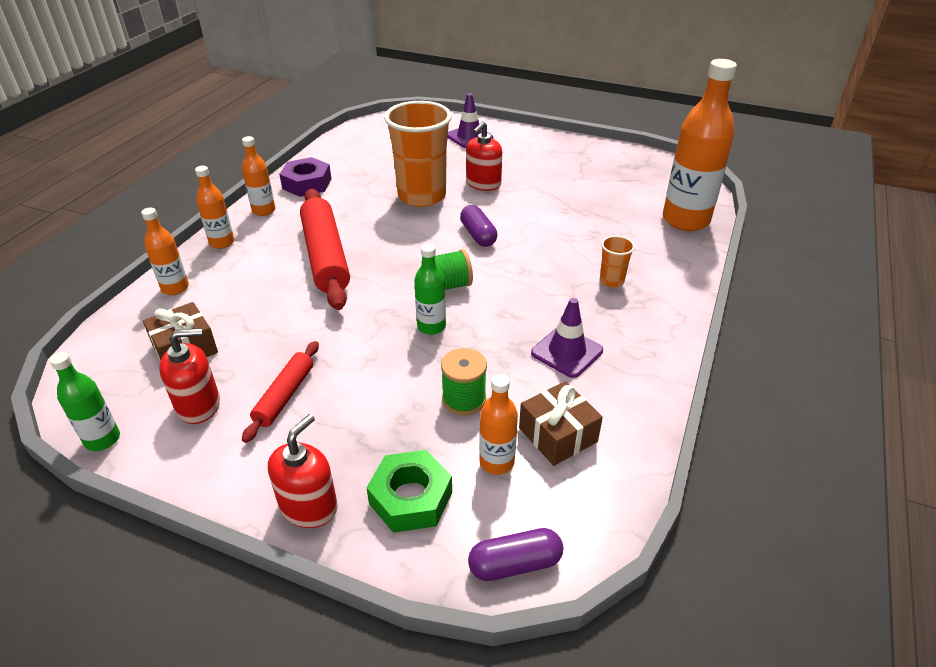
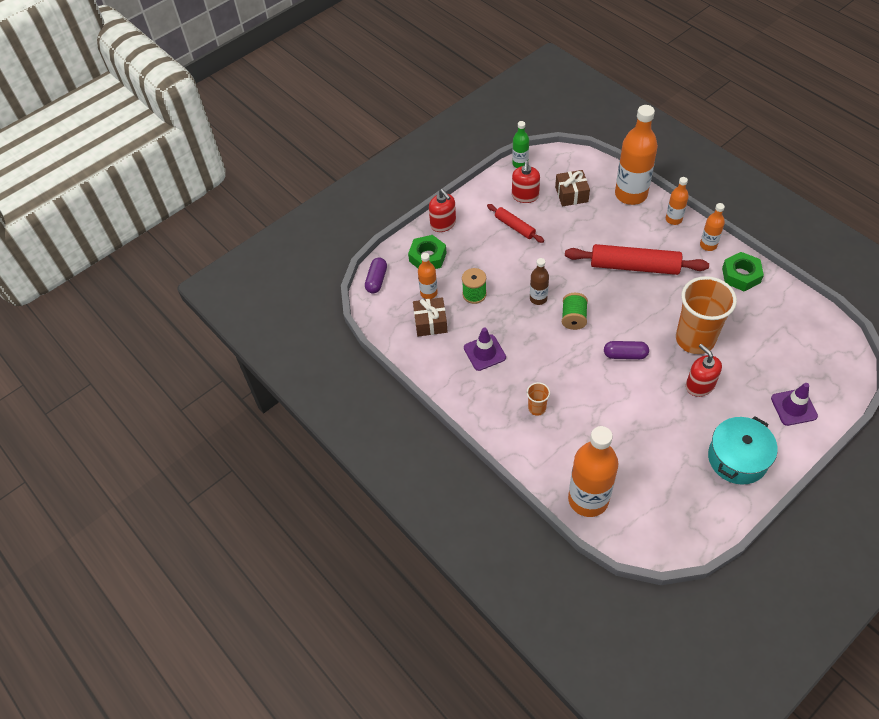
camera: 120 degrees right, 15 degrees up
orange bottle [141,208,189,295] -> orange bottle [615,105,658,205], size x1.99
purple nut [279,157,331,197] -> green nut [722,252,764,291]
green bottle [414,244,446,335] -> brown bottle [530,258,549,305]
none -> turquoise pot [708,416,778,484]

